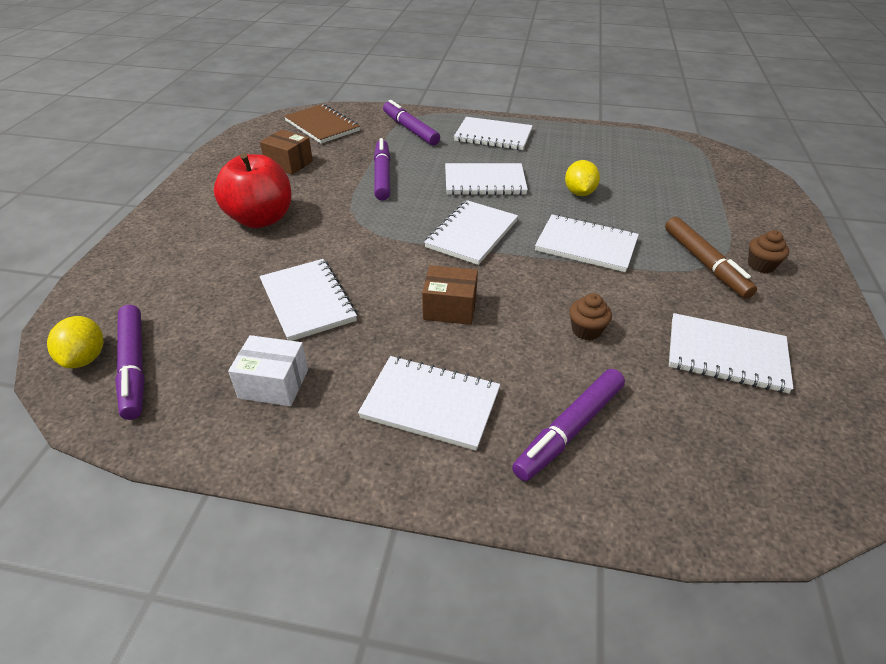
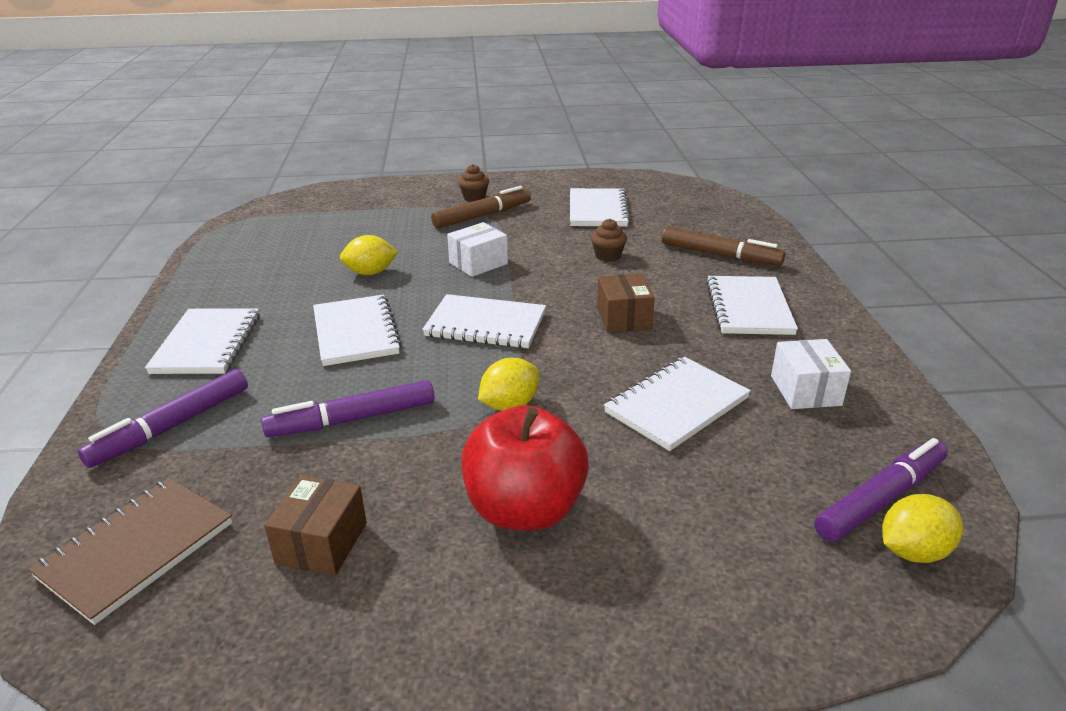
camera: 105 degrees left, 10 degrees down
purple marker [512,369,625,481] -> brown marker [662,227,785,266]
white notebook [535,214,639,272] -> white box [447,222,508,277]
none -> yellow lemon [478,358,539,411]

